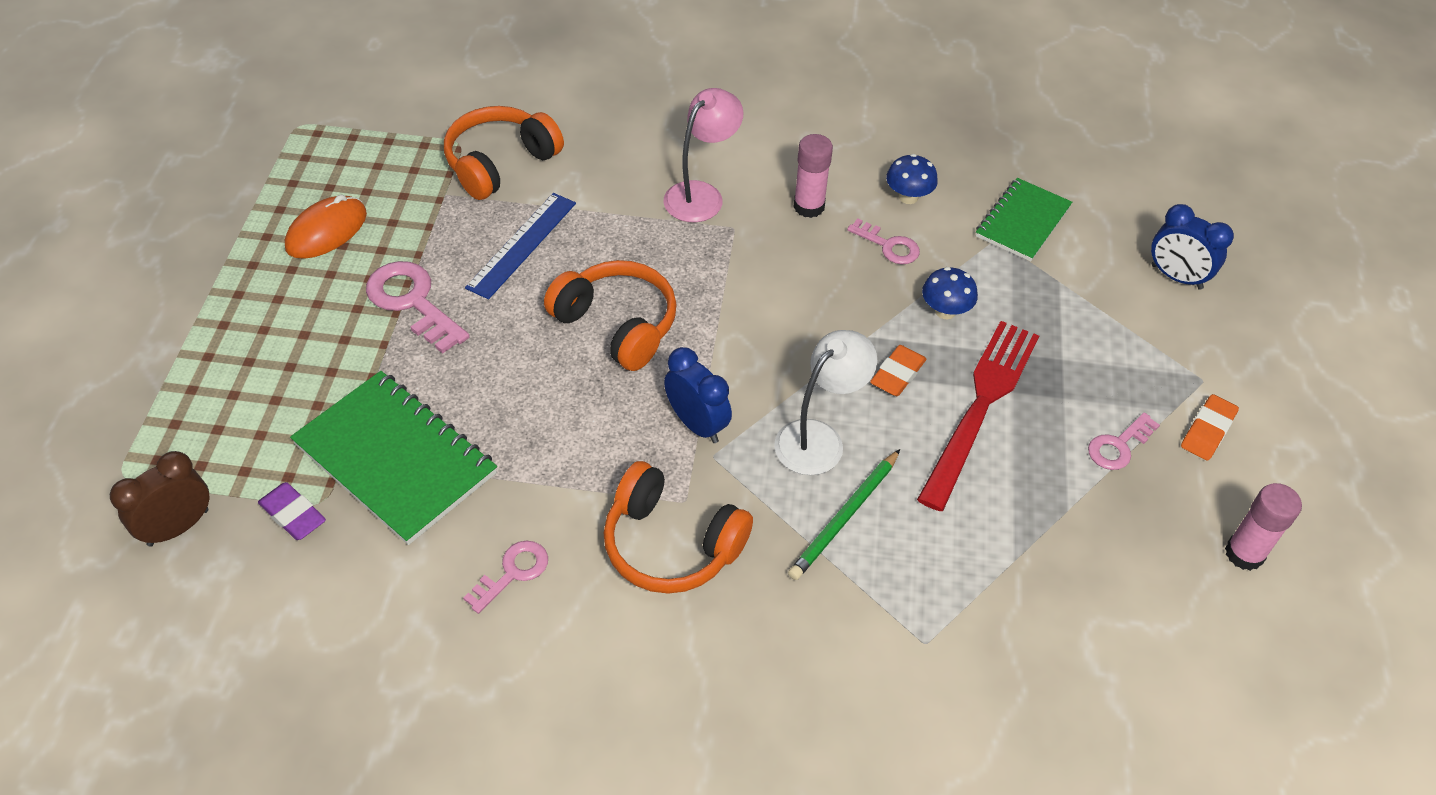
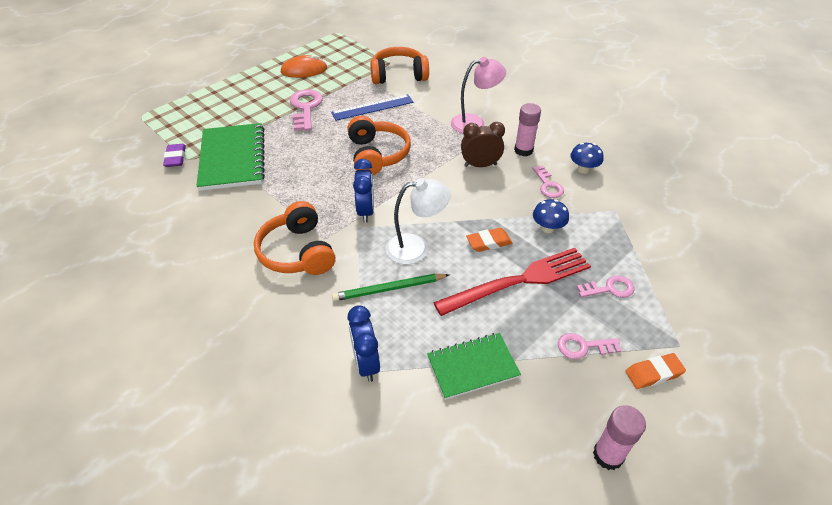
camera: 40 degrees right, 5 degrees down
brown clock [110,451,209,547] -> brown clock moved to [461,122,505,167]
pink key [463,541,548,614] -> pink key moved to [577,275,635,298]
green notebook [976,178,1072,261] -> green notebook moved to [427,333,521,400]
blue clock [1151,204,1234,290] -> blue clock moved to [348,305,380,382]

